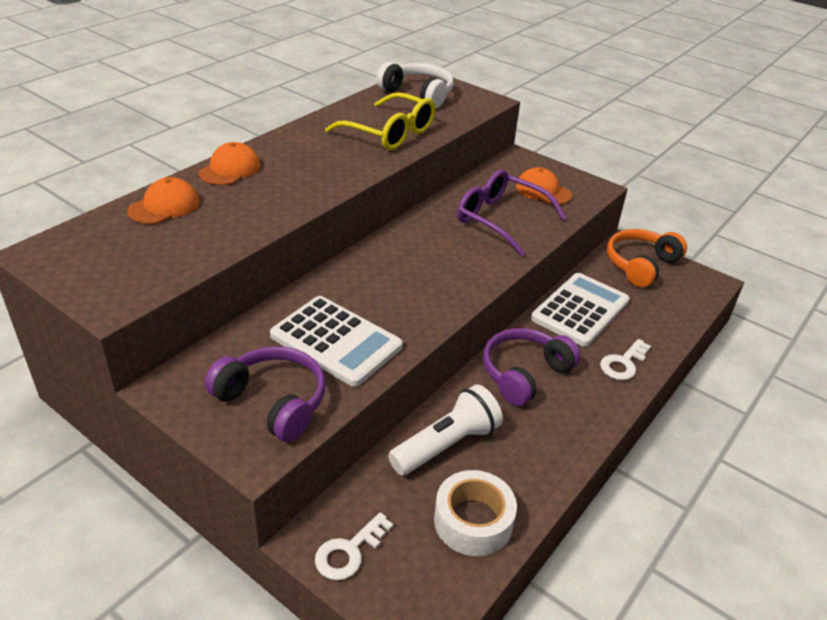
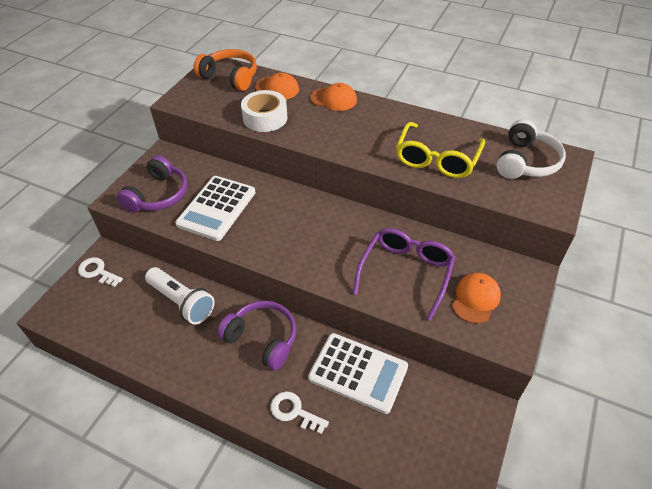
camera: 80 degrees right, 10 degrees up
white tape [434,470,517,556] -> white tape moved to [241,90,288,132]
orange headphones [607,229,687,287] -> orange headphones moved to [193,49,257,91]

